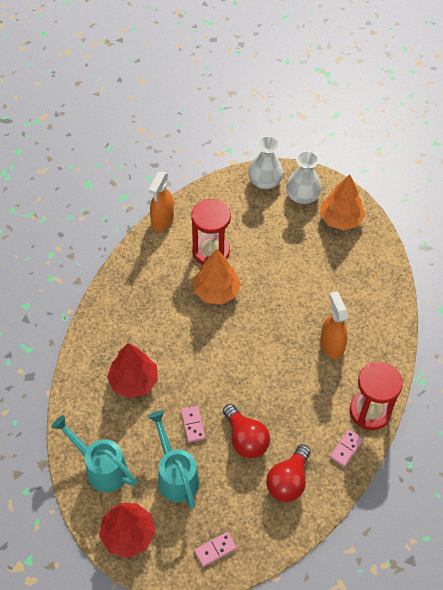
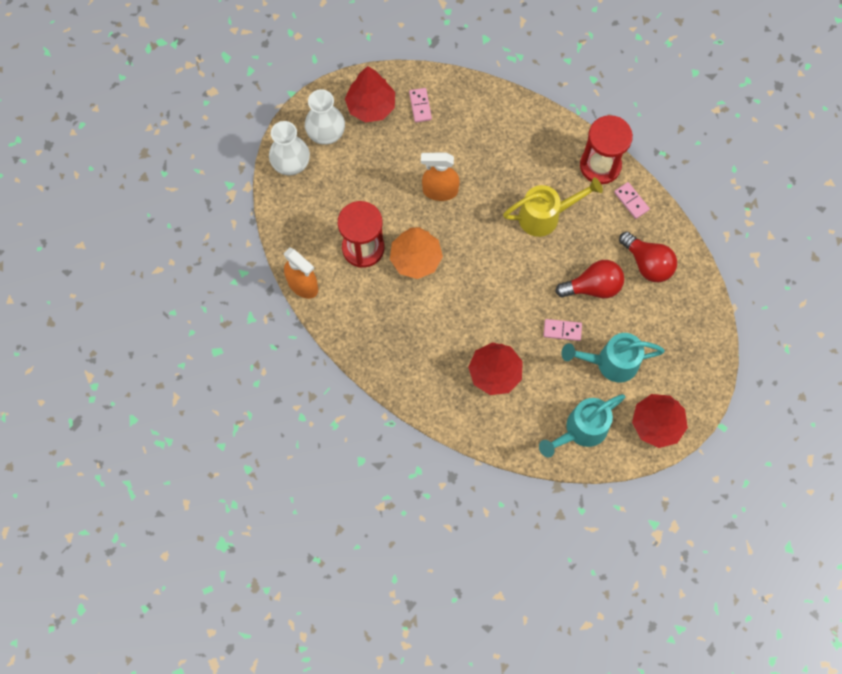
camera: 70 degrees left, 15 degrees up
pink domino [194,532,236,567] -> pink domino moved to [409,88,432,123]
orange tree [320,174,365,230] -> red tree [345,66,395,122]
orange spray bottle [320,291,348,360] -> orange spray bottle moved to [421,153,460,201]
none -> yellow watering can [503,177,603,237]

